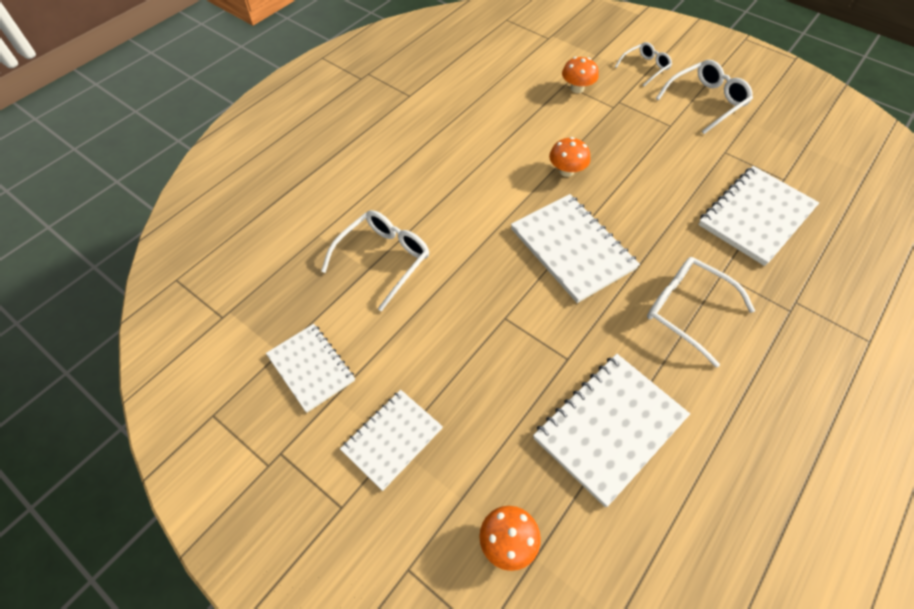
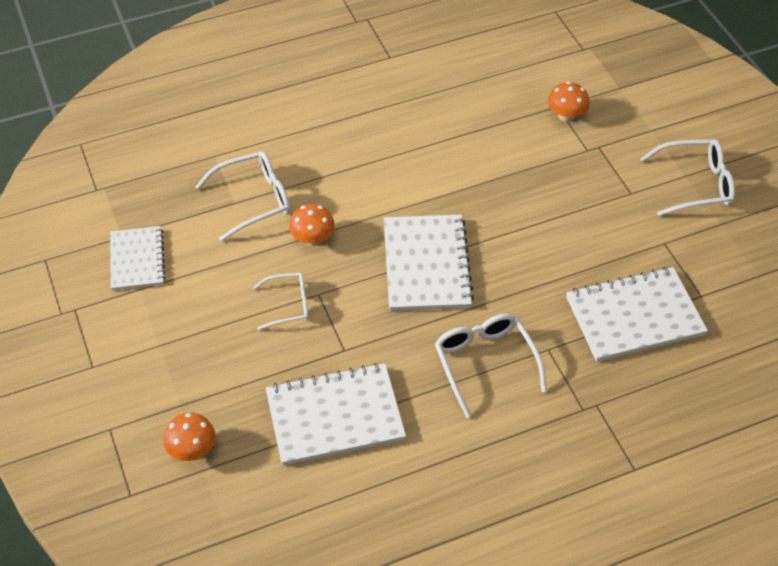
camera: 30 degrees right, 5 degrees down
white notebook [340,390,443,491] -> none
orange mushroom [549,137,590,177] -> orange mushroom moved to [289,204,335,246]
white glasses [615,42,672,86] -> white glasses moved to [253,273,309,330]

